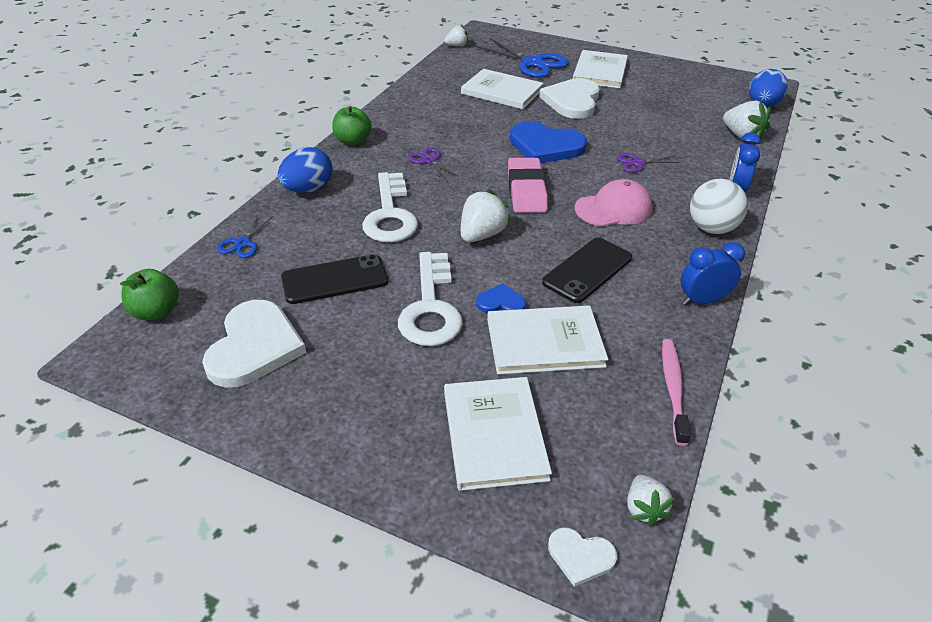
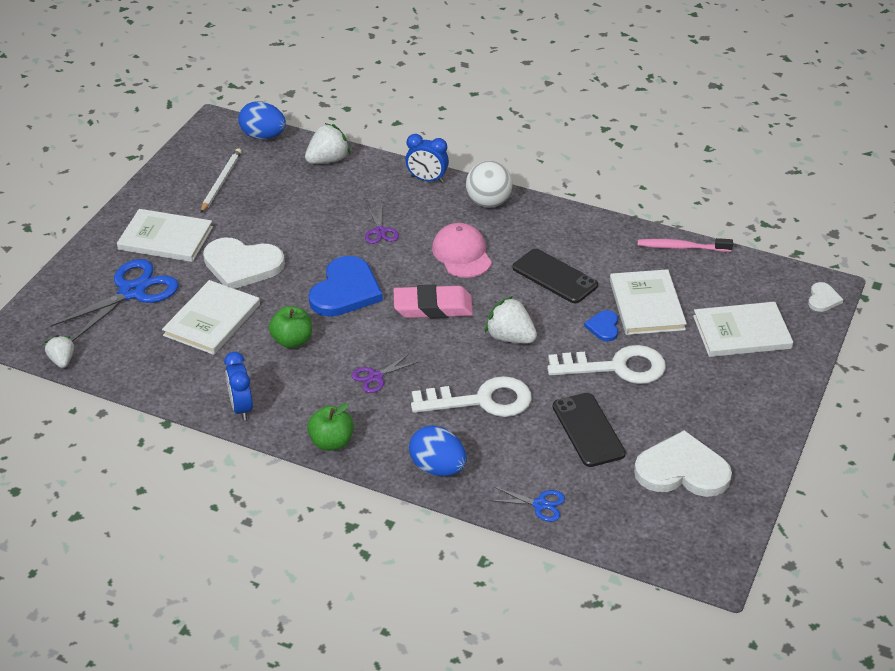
camera: 90 degrees left, 0 degrees up
green apple [120,269,179,320] -> green apple moved to [269,306,312,348]
white strawberry [627,475,675,526] -> none
blue clock [681,242,745,305] -> blue clock moved to [224,352,253,421]
none -> white pencil [201,148,242,213]

